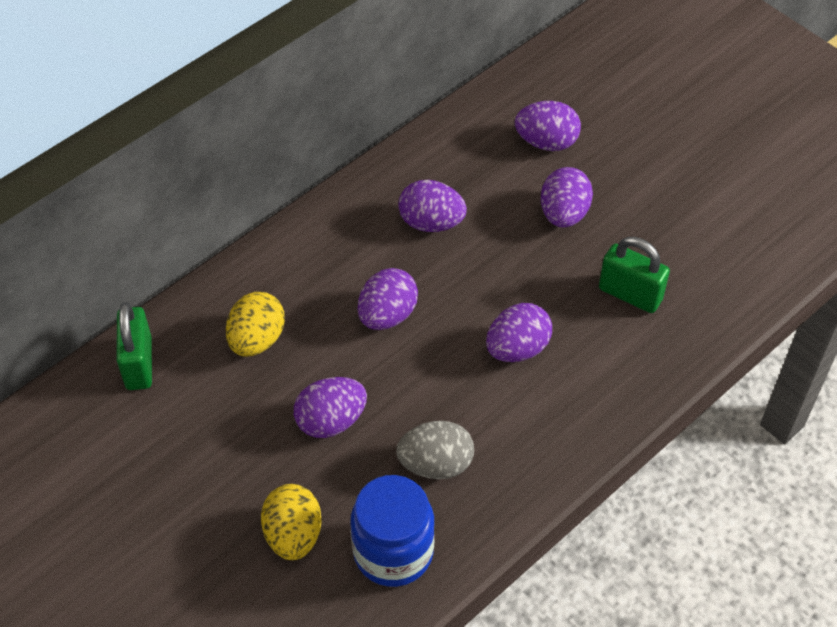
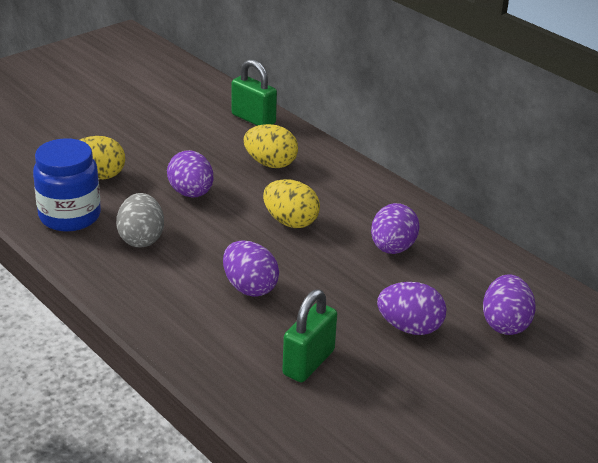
camera: 90 degrees right, 20 degrees down
green padlock [116,302,152,390] -> green padlock turned 45 degrees clockwise [232,59,277,126]
purple egg [358,268,418,330] -> yellow egg [263,179,320,228]

